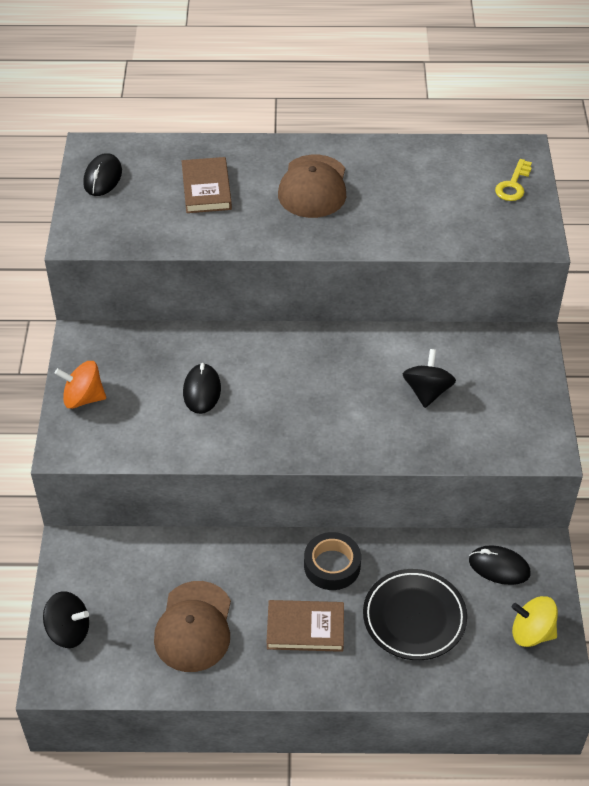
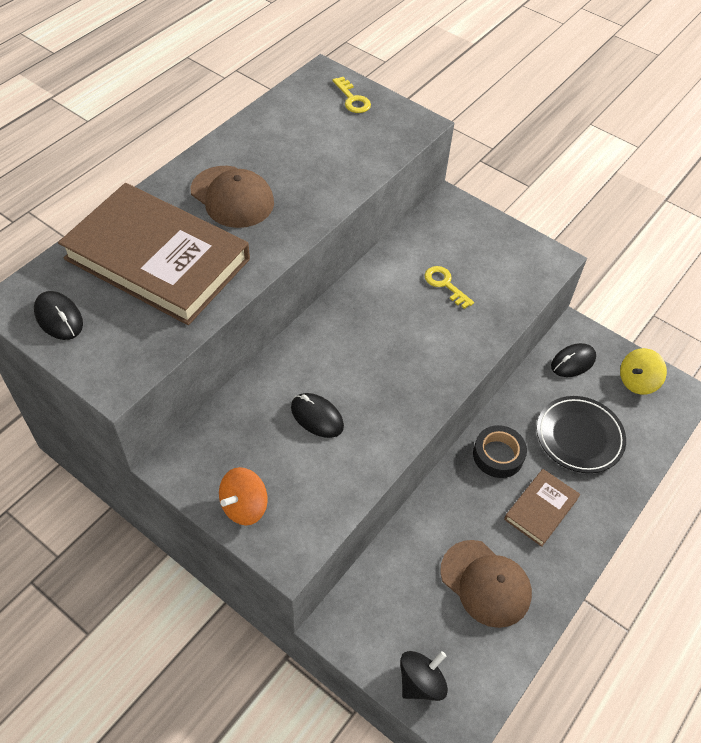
camera: 55 degrees left, 5 degrees up
brown book [182,157,232,213] -> brown book [58,183,250,325], size x2.14
black spinning top [403,349,456,408] -> yellow key [425,266,474,309]

